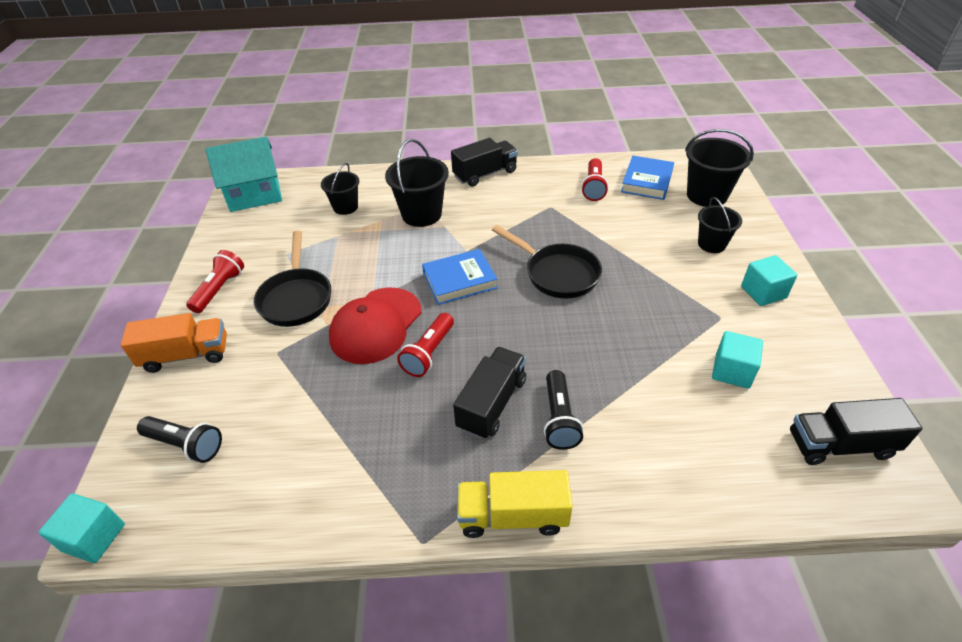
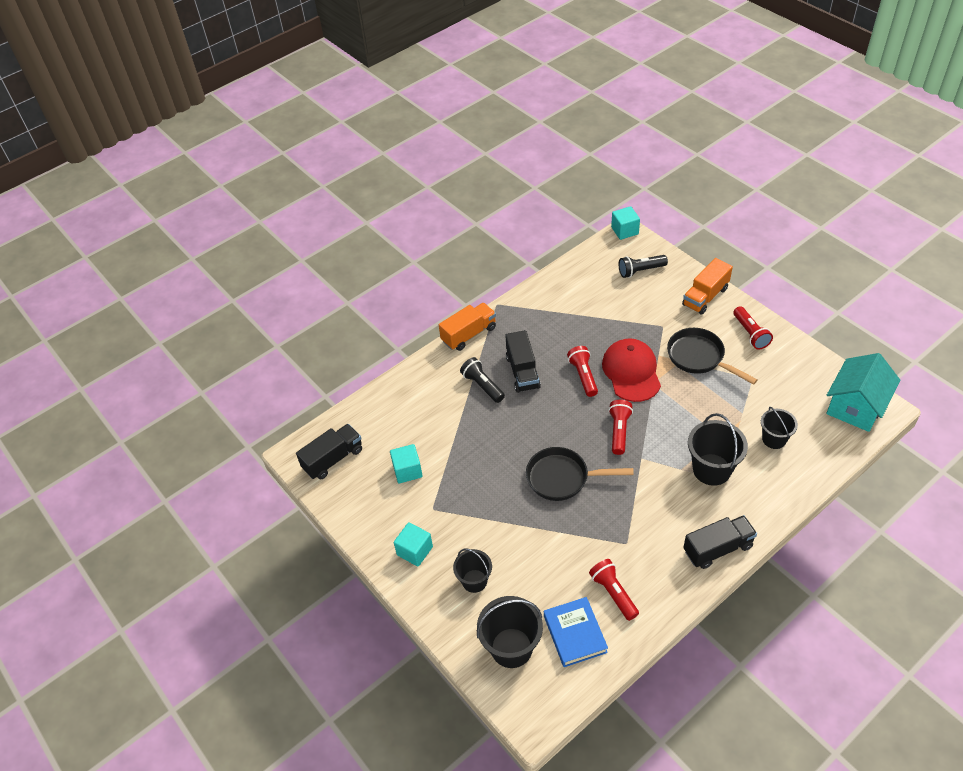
camera: 145 degrees right, 5 degrees up
blue book [422,249,497,305] -> red flashlight [608,400,633,455]
black truck [451,138,518,187] -> black truck turned 135 degrees counterclockwise [683,515,757,569]
yellow truck [457,470,573,538] -> orange truck [439,303,496,351]

